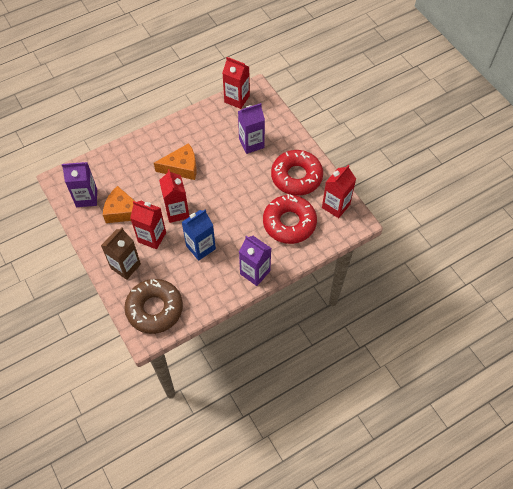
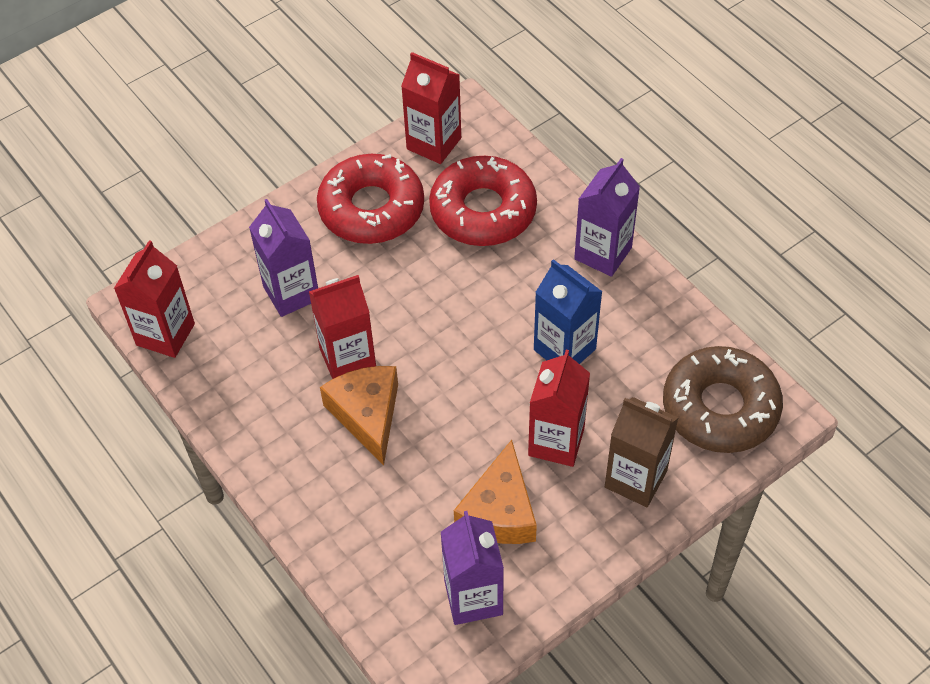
camera: 95 degrees left, 5 degrees down
red carton [159,169,190,223] -> red carton moved to [309,275,376,379]

